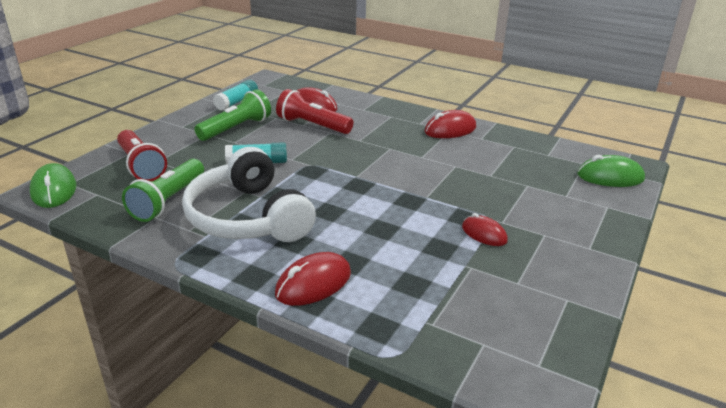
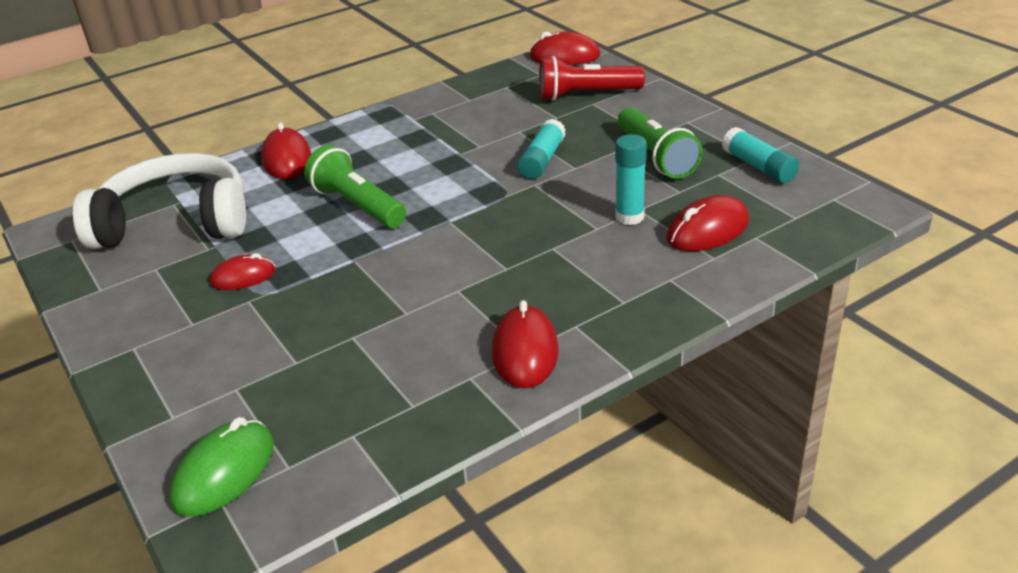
camera: 120 degrees right, 5 degrees up
green mouse [30,163,76,208] -> red mouse [529,32,600,65]
green flashlight [122,159,204,222] -> green flashlight moved to [304,145,406,228]
white headphones [182,147,316,242] -> white headphones moved to [73,153,246,249]
red flashlight [276,89,354,134] -> turquoise glue stick [615,134,647,225]

